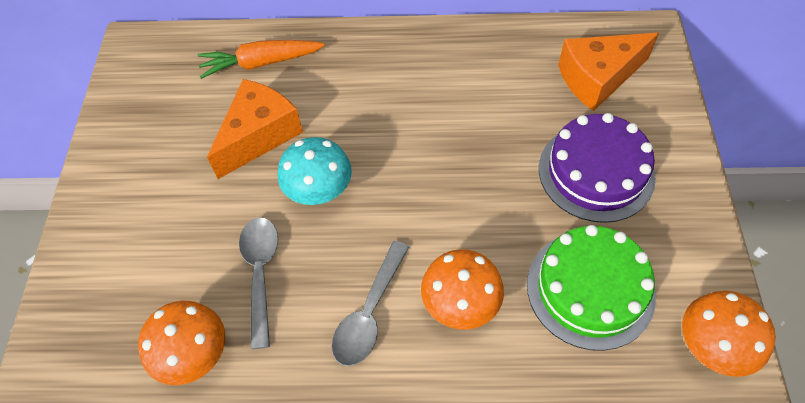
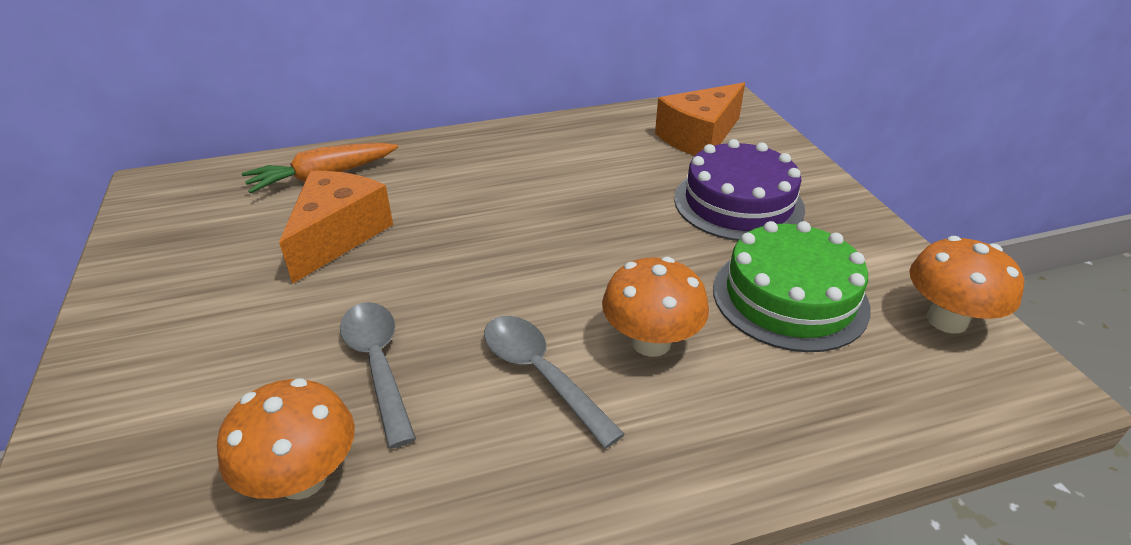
camera: 20 degrees left, 20 degrees down
turquoise mushroom [278,137,352,205] -> none
grey spoon [332,241,409,366] -> grey spoon turned 135 degrees clockwise [484,316,625,448]

